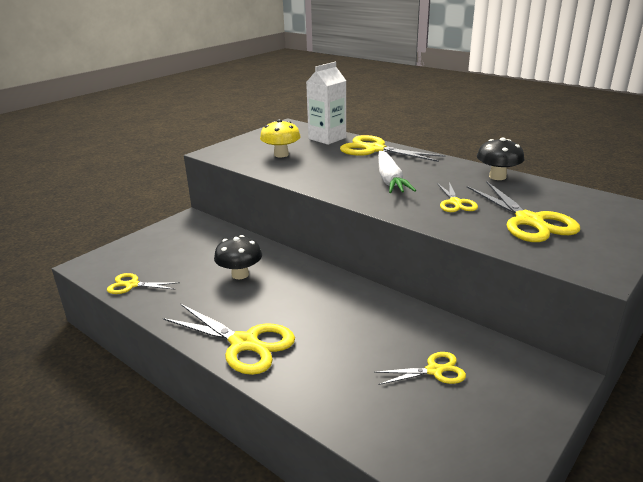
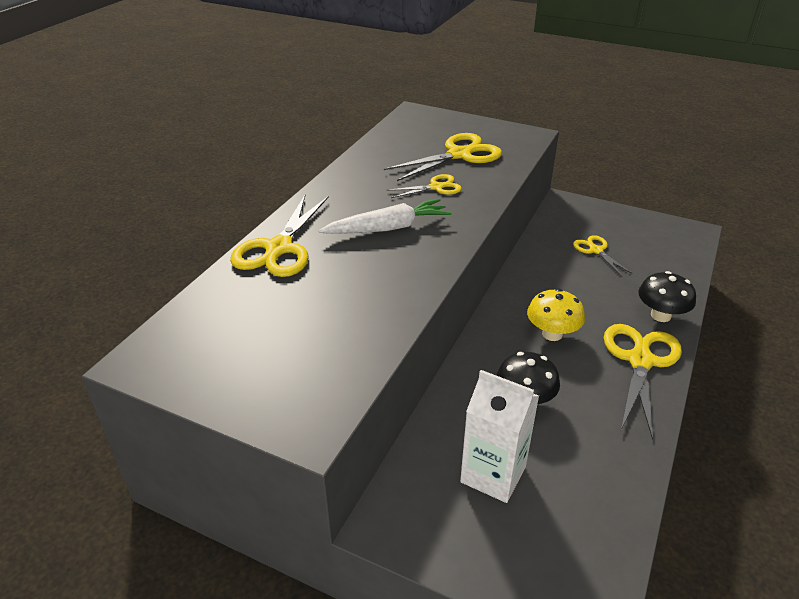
camera: 105 degrees left, 10 degrees up
yellow scissors [107,273,180,294] -> none
yellow mushroom [260,119,301,157] -> yellow mushroom moved to [527,289,585,341]
white carton [306,62,346,145] -> white carton moved to [460,370,539,503]
black mushroom [477,137,525,180] -> black mushroom moved to [638,271,696,322]

